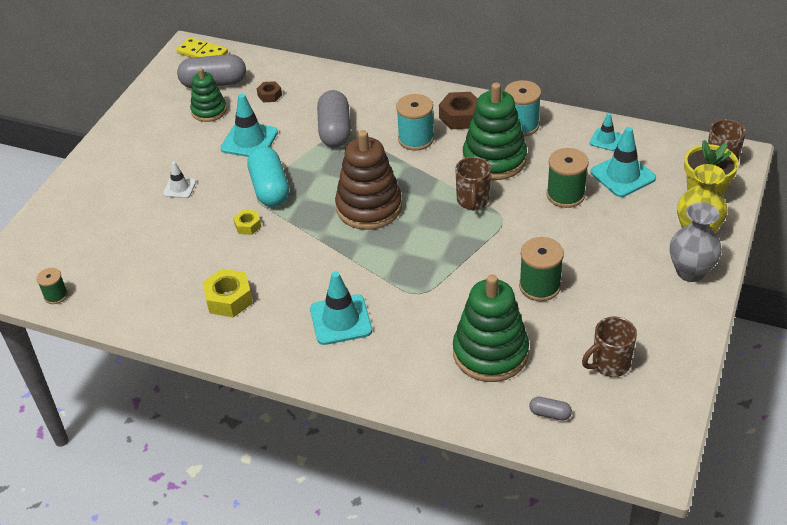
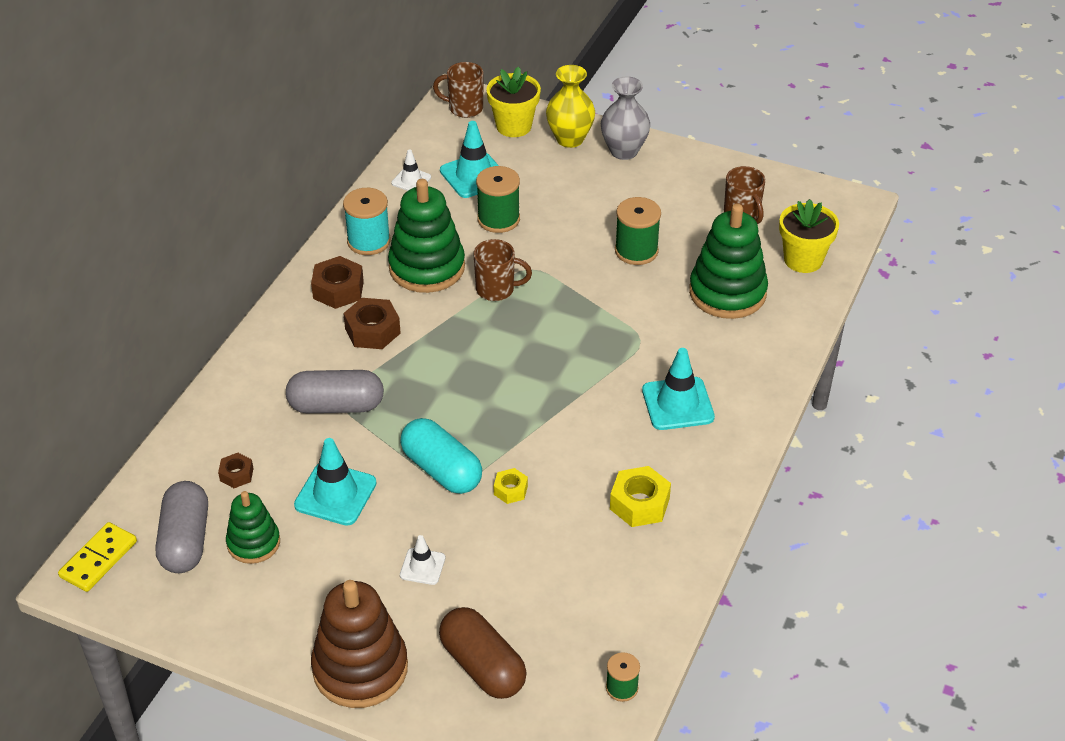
camera: 90 degrees left, 0 degrees up
turquoise capsule [247,146,289,207] -> turquoise capsule turned 60 degrees clockwise [400,418,482,494]
brown stacking toy [335,130,402,230] -> brown stacking toy moved to [311,580,408,708]
turquoise spool [396,94,434,150] -> brown nut [343,298,401,349]
grey capsule [529,397,572,421] -> yellow flower pot [779,199,839,273]
turquoise traffic cone [590,113,622,151] -> white traffic cone [391,149,431,191]
none -> brown capsule [439,607,527,699]

